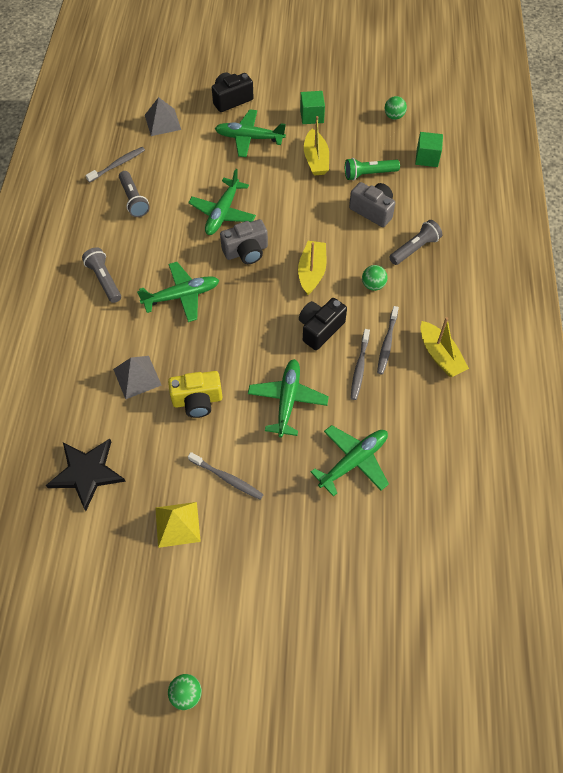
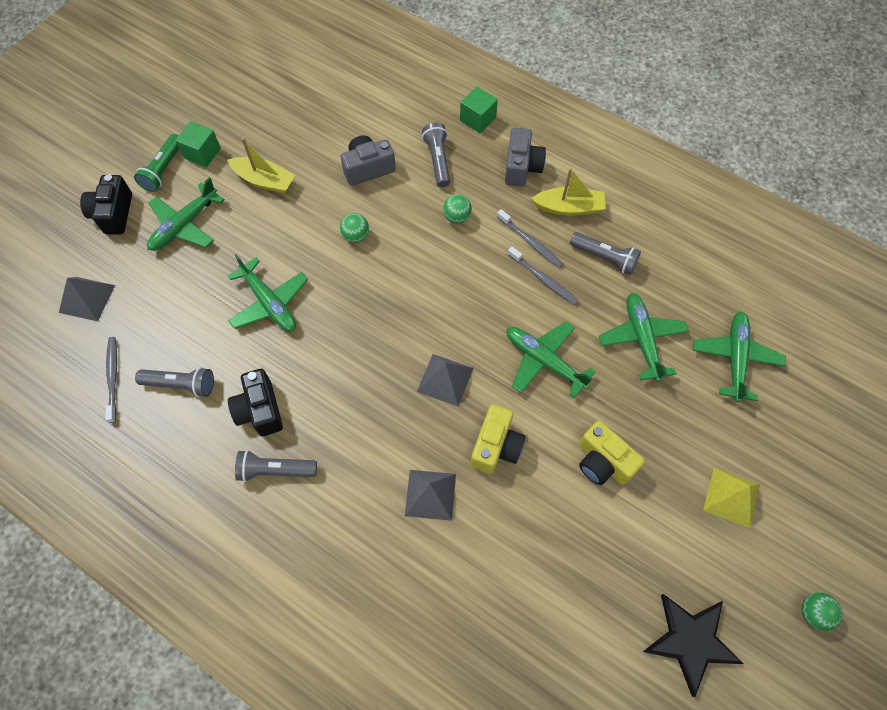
camera: 60 degrees left, 5 degrees up
black star [46,439,126,511] -> black star moved to [643,594,744,697]
green plane [137,262,219,322] -> green plane moved to [693,311,786,402]
yellow pyramid [155,502,201,548] -> yellow pyramid moved to [703,468,760,528]
grey toothbrush [188,452,264,500] -> yellow camera [579,421,645,485]
grey camera [220,219,268,264] -> grey camera moved to [505,128,546,187]
yellow boat [298,241,326,295] -> none
black camera [299,298,347,350] -> black camera moved to [228,369,283,436]
green flashlight [345,158,400,181] -> green flashlight moved to [134,134,179,192]
green ball [384,96,407,120] -> green ball moved to [340,213,369,243]
green cube [415,132,443,167] -> green cube moved to [460,86,498,133]
none -> grey pyramid [417,354,473,406]
none -> grey flashlight [570,232,641,275]

